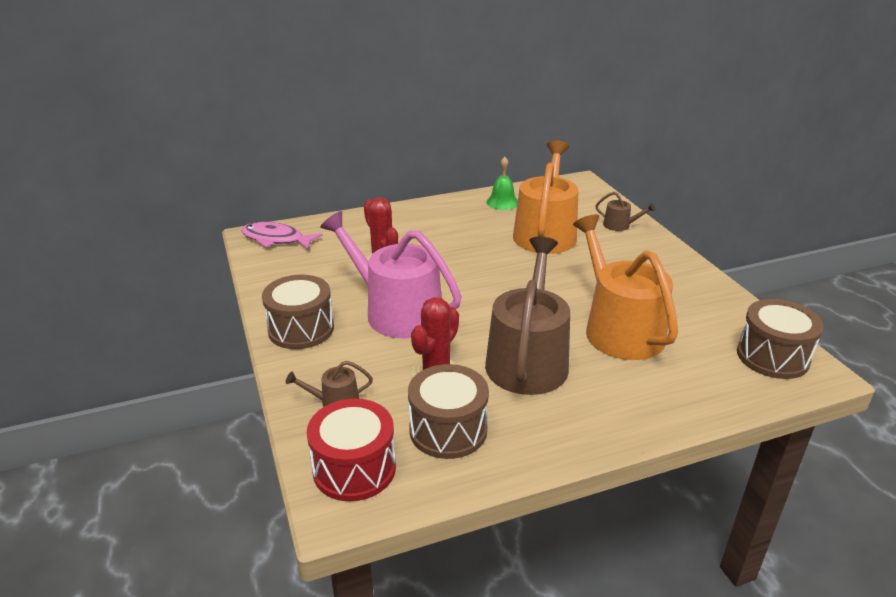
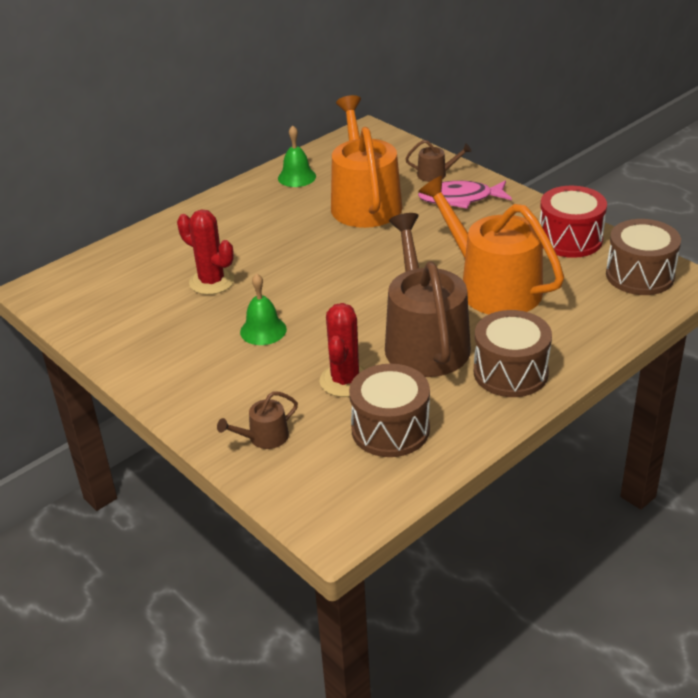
camera: 20 degrees left, 5 degrees up
pink fish [241,222,323,250] -> pink fish moved to [418,181,512,209]
brown drum [262,275,334,349] -> brown drum moved to [474,310,552,397]
red drum [307,399,396,501] -> red drum moved to [539,186,607,258]
pink watering can [320,211,461,339] -> green bell [240,273,287,345]

